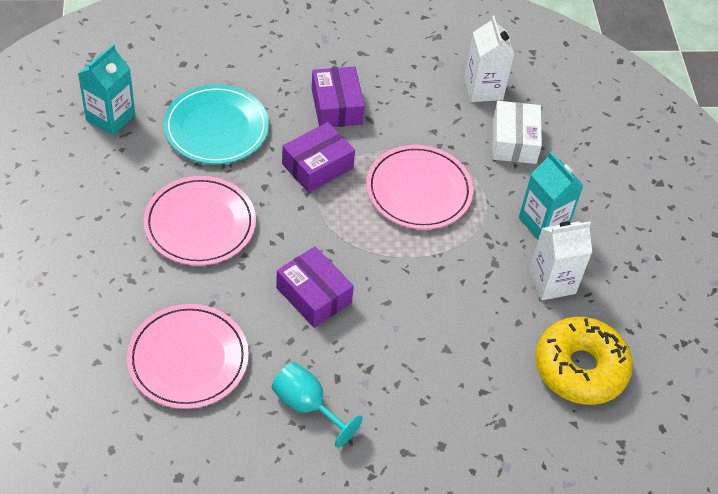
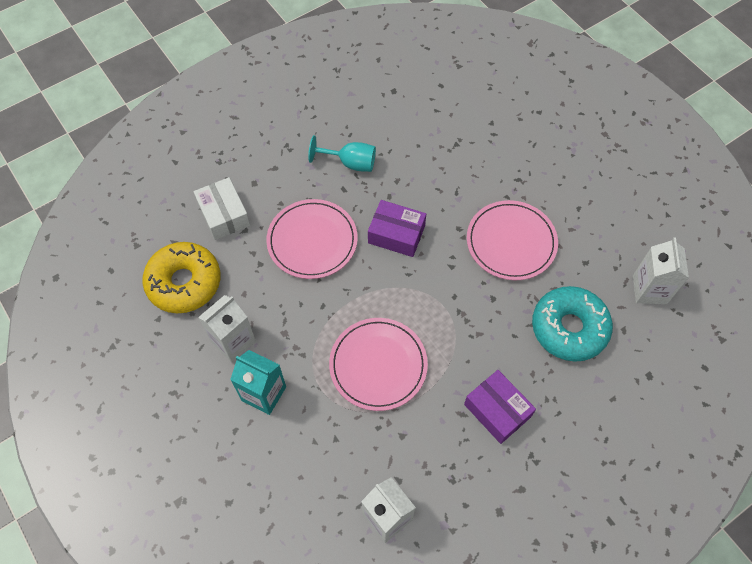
camera: 155 degrees right, 10 degrees up
turquoise carton [78,44,135,135] -> white carton [633,237,689,304]
pink plate [127,304,249,409] -> pink plate moved to [266,199,358,279]
turquoise plate [163,85,269,164] -> turquoise donut [532,286,613,362]
purple box [282,122,355,193] -> none
white box [492,101,542,164] -> white box moved to [194,177,250,240]

